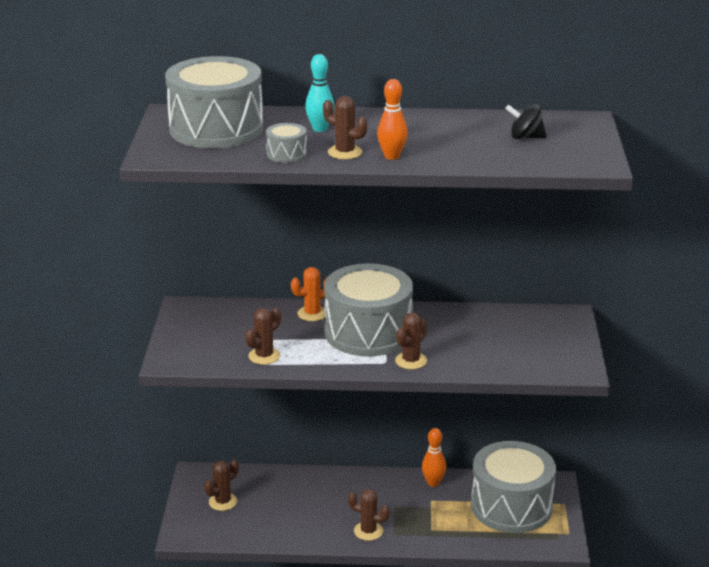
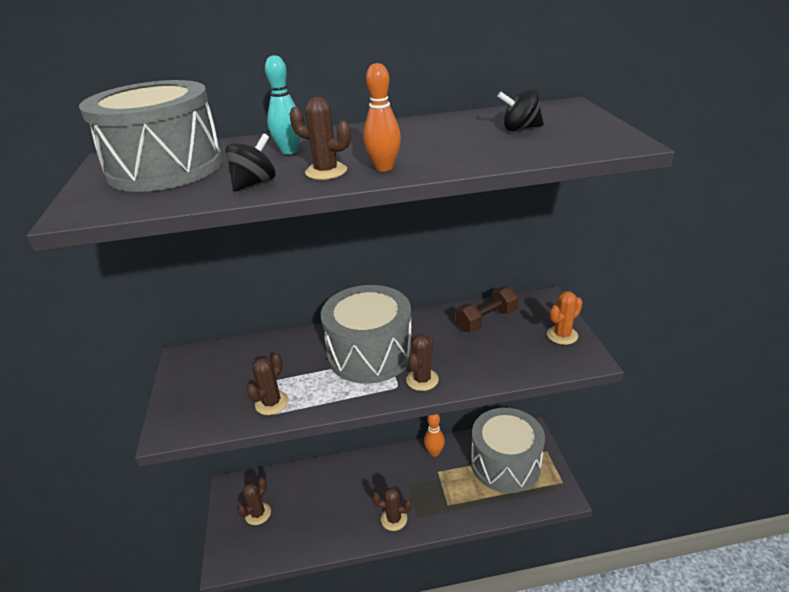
camera: 10 degrees left, 5 degrees up
grey drum [266,123,307,163] -> black spinning top [226,134,276,192]
orange cactus [291,267,327,321] -> orange cactus moved to [547,291,583,345]
none -> brown dumbbell [455,286,518,332]

